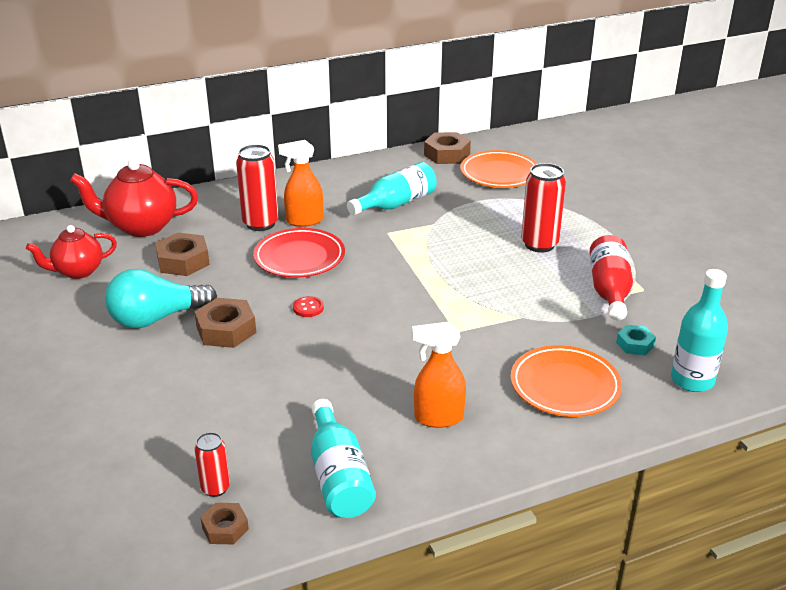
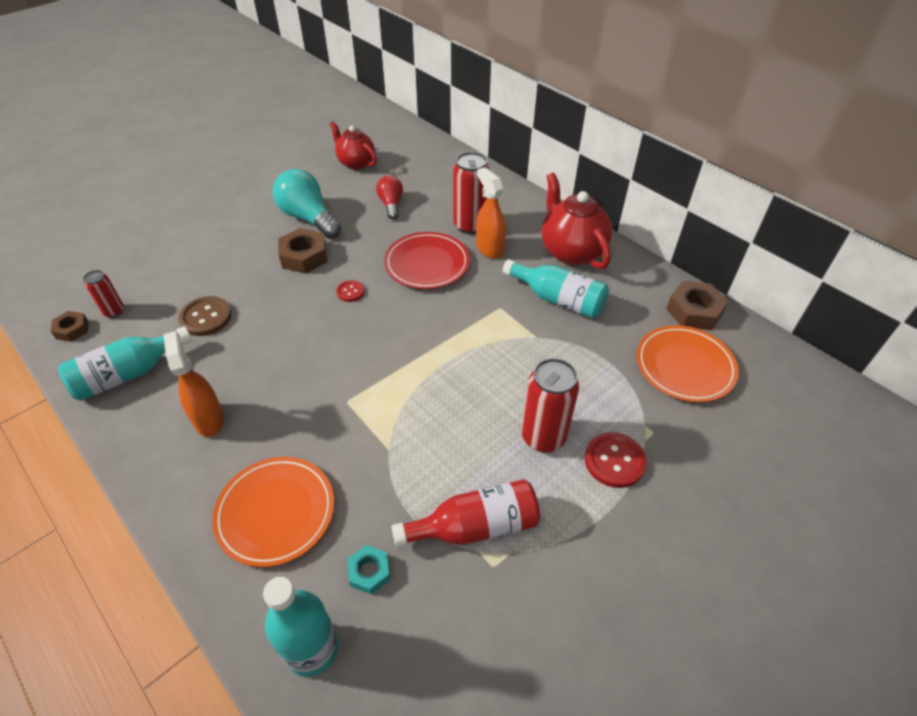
camera: 70 degrees right, 15 degrees up
red teapot [70,159,198,237] -> red teapot moved to [541,173,612,269]
brown nut [155,232,210,276] -> red light bulb [376,175,403,219]
none -> brown button [178,296,232,336]
none -> red button [585,432,647,488]

